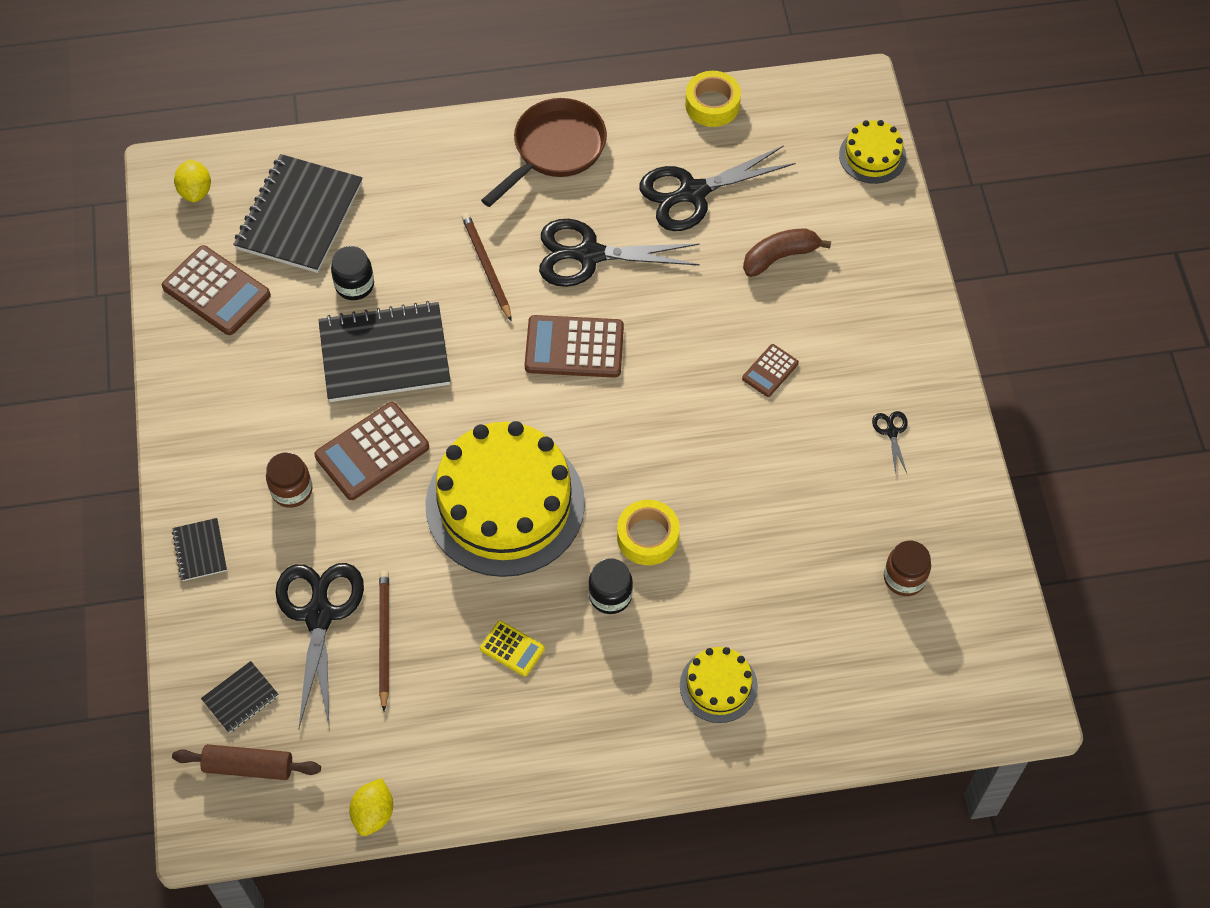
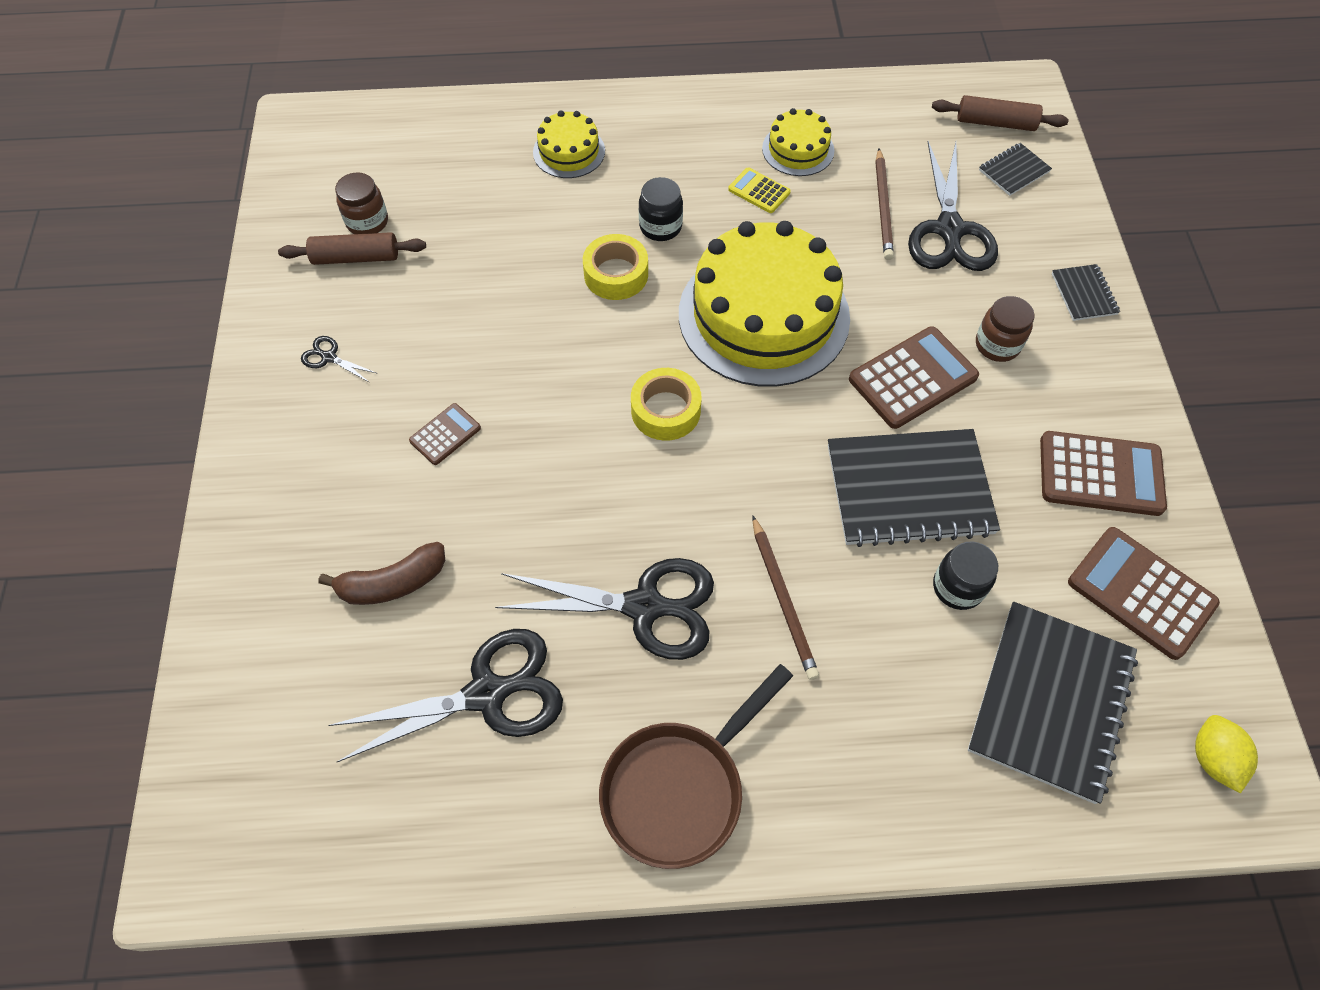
camera: 175 degrees left, 0 degrees up
yellow lemon [350,778,393,836] -> none
brown calculator [525,315,624,378] -> brown calculator moved to [1040,431,1167,516]
yellow tape [685,71,741,127] -> yellow tape moved to [631,368,702,441]
yellow cake [839,120,906,184] -> yellow cake moved to [762,108,834,176]
black scissors [872,411,908,475] -> black scissors turned 120 degrees clockwise [301,336,378,383]
none -> brown rolling pin [278,232,426,265]

